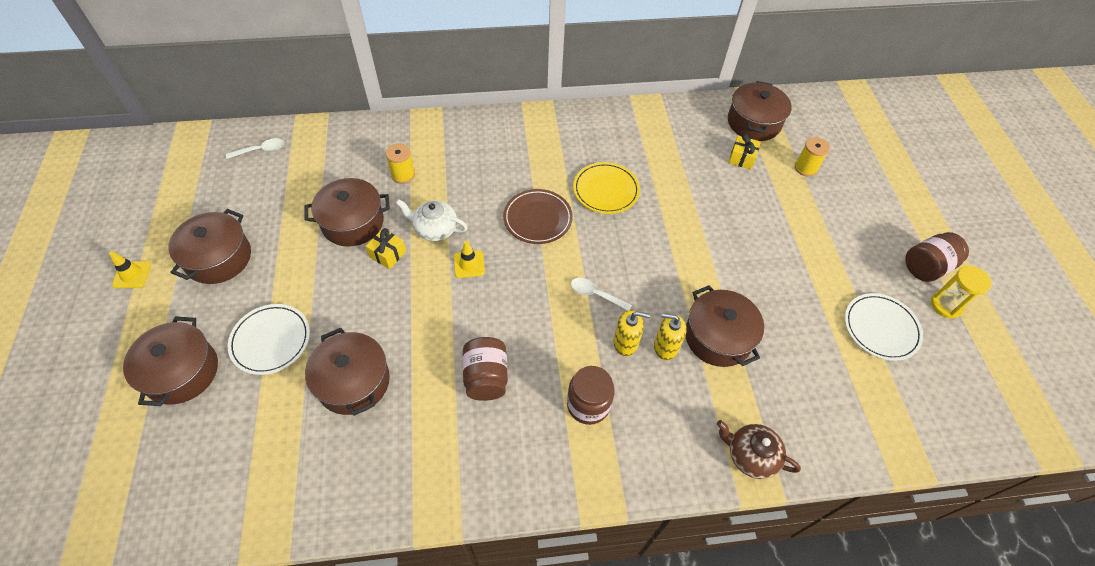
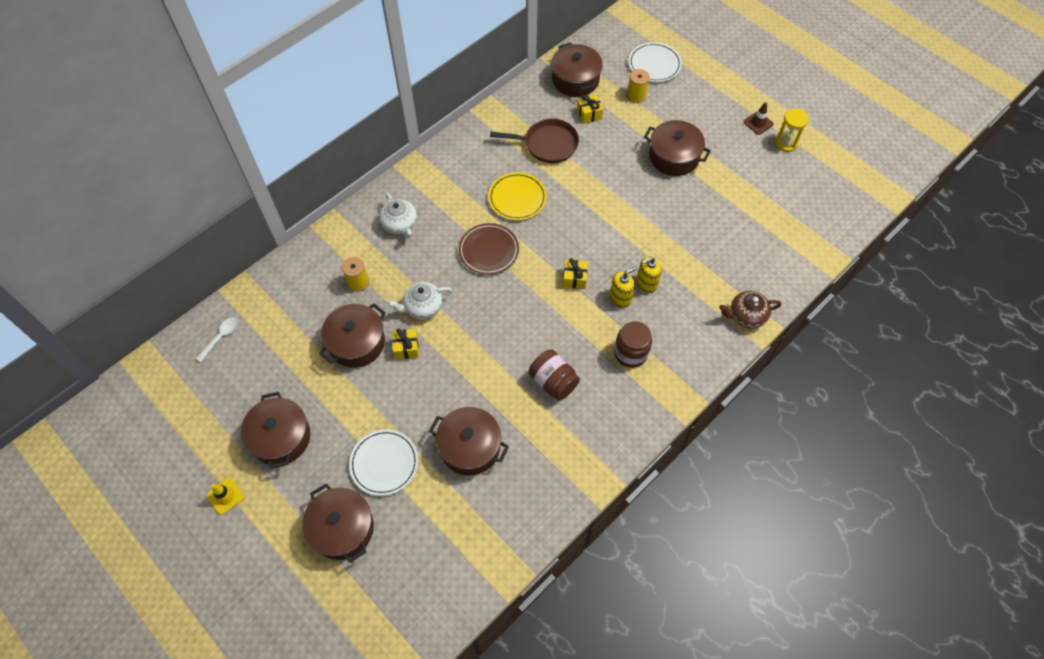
camera: 35 degrees left, 5 degrees up
yellow traffic cone [453,241,485,278] -> none
white spoon [571,278,632,311] -> yellow gift [563,258,588,289]
brown pot [685,285,764,367] -> brown pot moved to [644,120,711,176]
white plate [845,293,923,361] -> white plate moved to [629,42,682,82]
brown jar [905,232,969,282] -> brown traffic cone [744,102,774,135]
none -> white teapot [380,193,417,238]
none -> brown pan [490,118,579,163]

